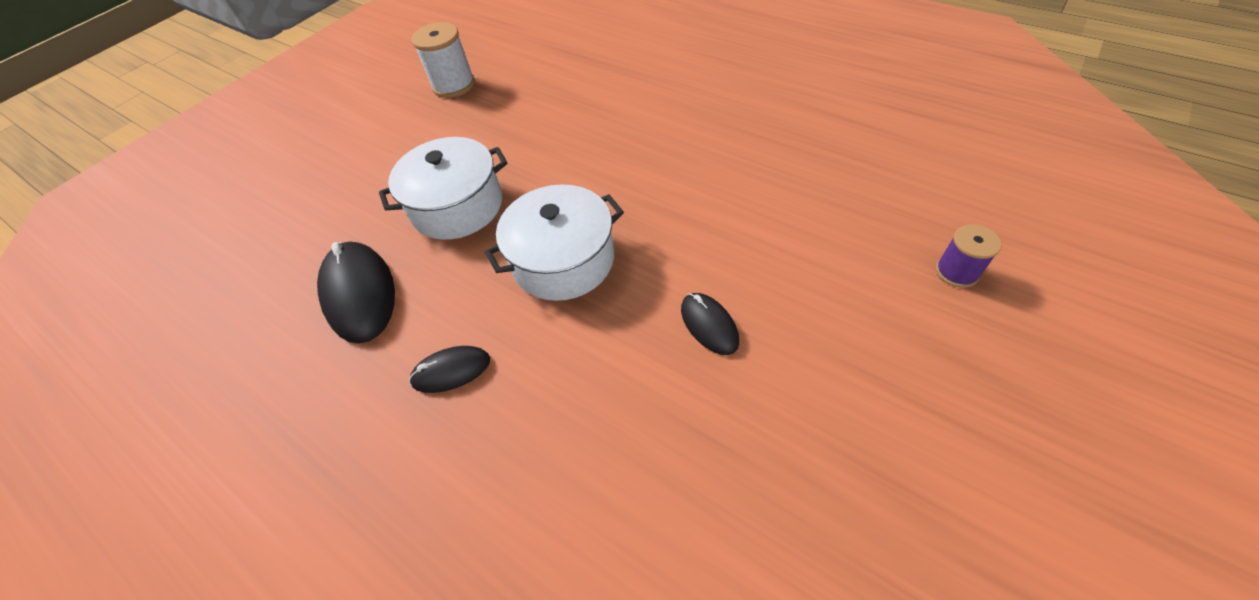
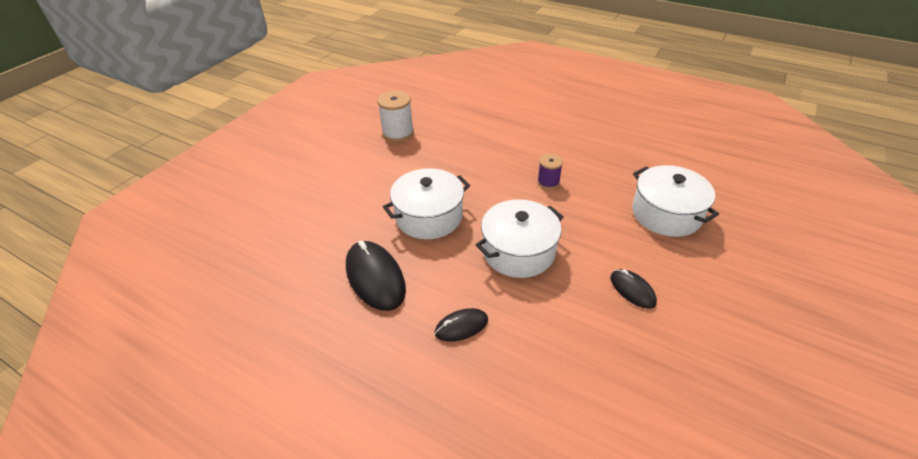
camera: 10 degrees left, 10 degrees down
purple spool [936,224,1002,288] -> purple spool moved to [537,154,563,189]
none -> white pot [632,165,719,237]

